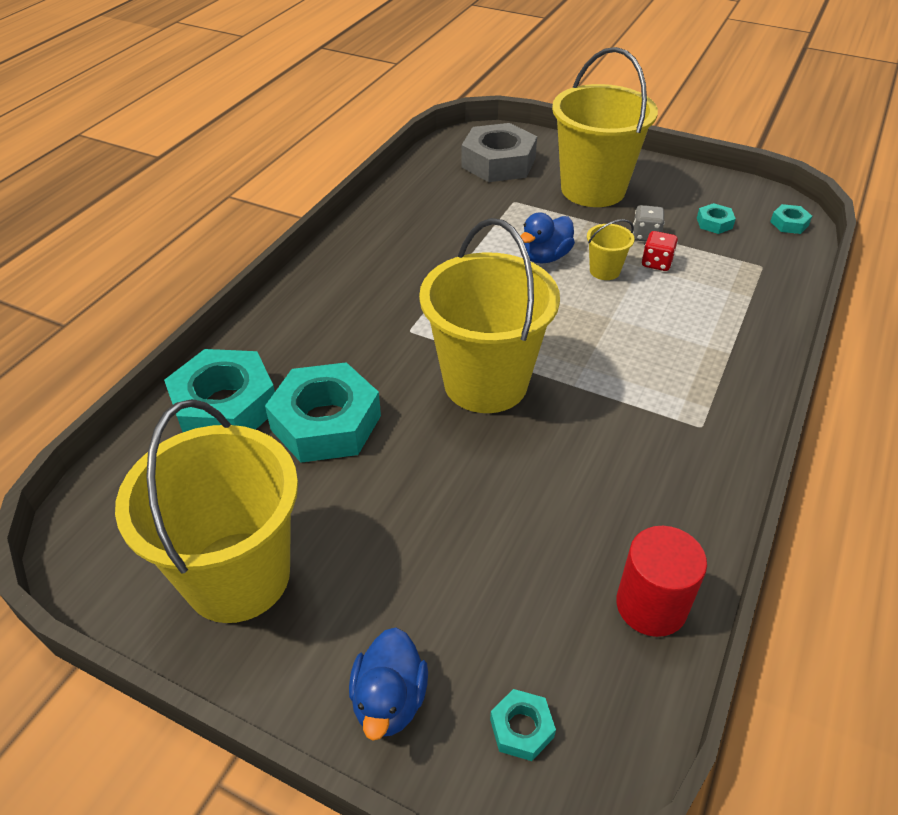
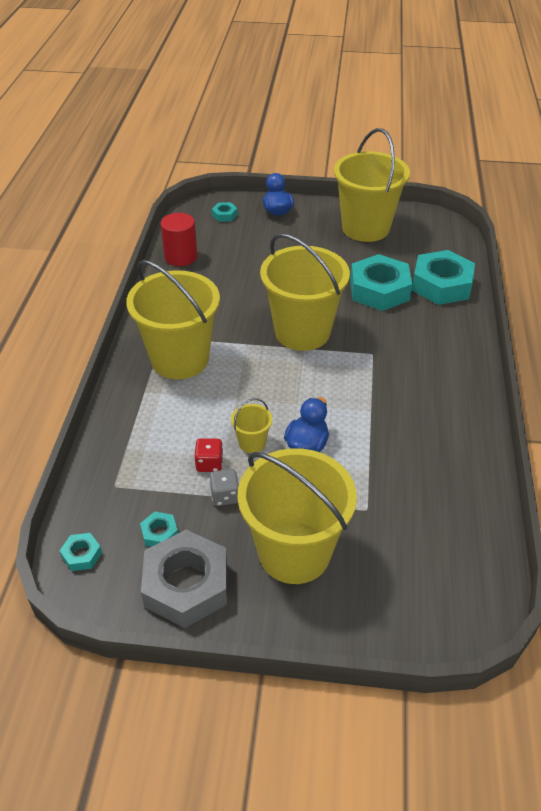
camera: 160 degrees right, 0 degrees up
grey nut [461,123,537,182] -> grey nut moved to [141,530,227,628]
none -> yellow bucket [126,260,220,379]

